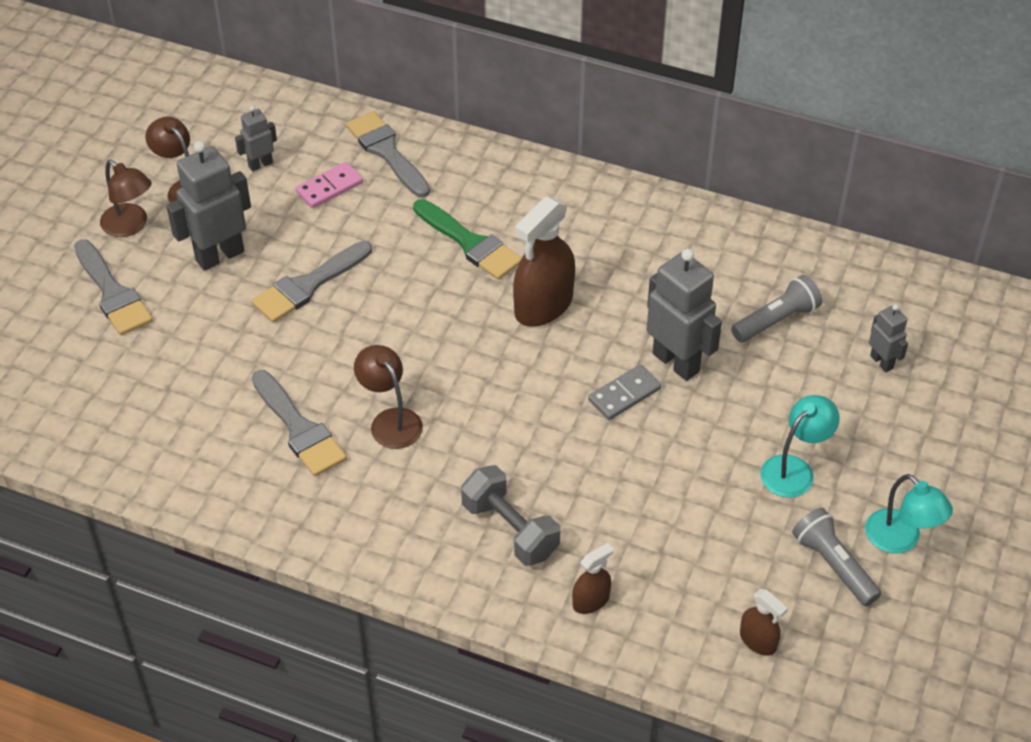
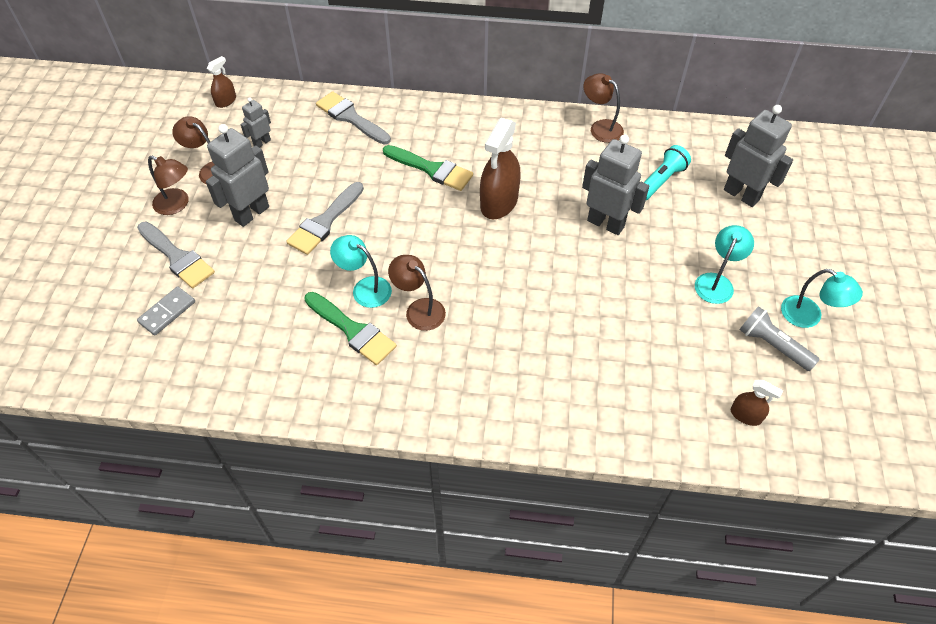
camera: 15 degrees left, 5 degrees up
grey brush [252,370,347,476] -> green brush [304,292,397,365]
pink domino [296,162,363,208] -> none
grey dumbbell [461,465,560,566] -> none
brown spray bottle [572,543,613,614] -> brown spray bottle moved to [207,56,236,108]
grey domino [588,365,661,420] -> grey domino moved to [137,286,195,335]
grey flashlight [731,275,822,342] -> turquoise flashlight [644,145,691,200]
grey robot [869,304,908,372] -> grey robot [724,105,793,207], size x1.90
none -> turquoise lamp [330,235,392,308]
none -> brown lamp [583,73,624,143]

